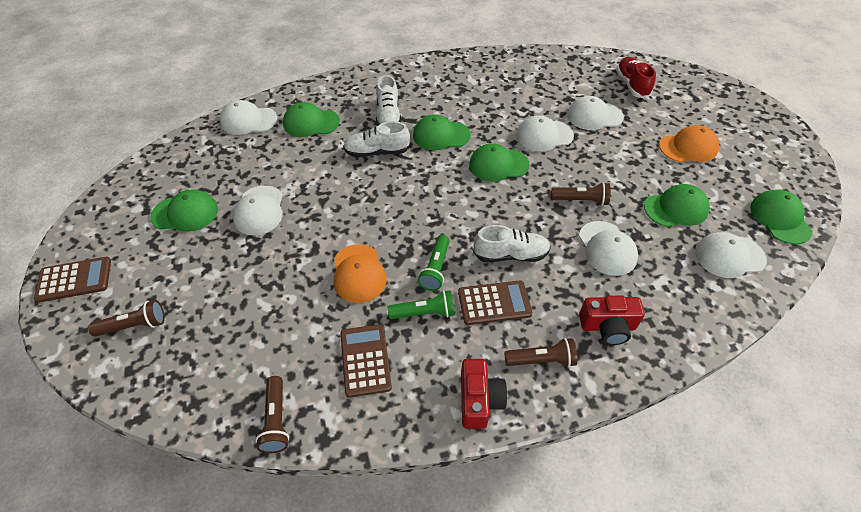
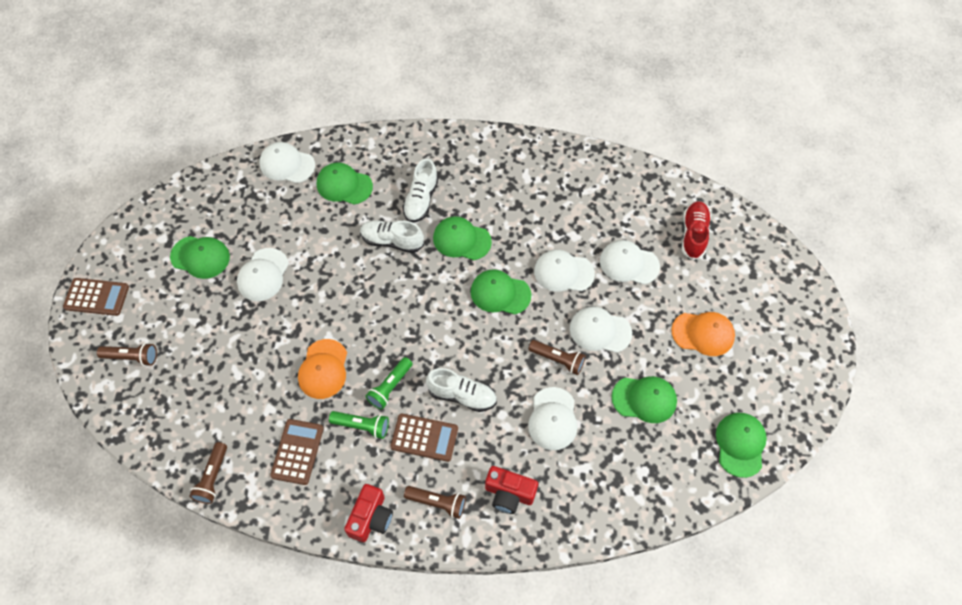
camera: 20 degrees right, 10 degrees up
white cap [695,232,767,278] -> white cap moved to [570,306,632,353]

